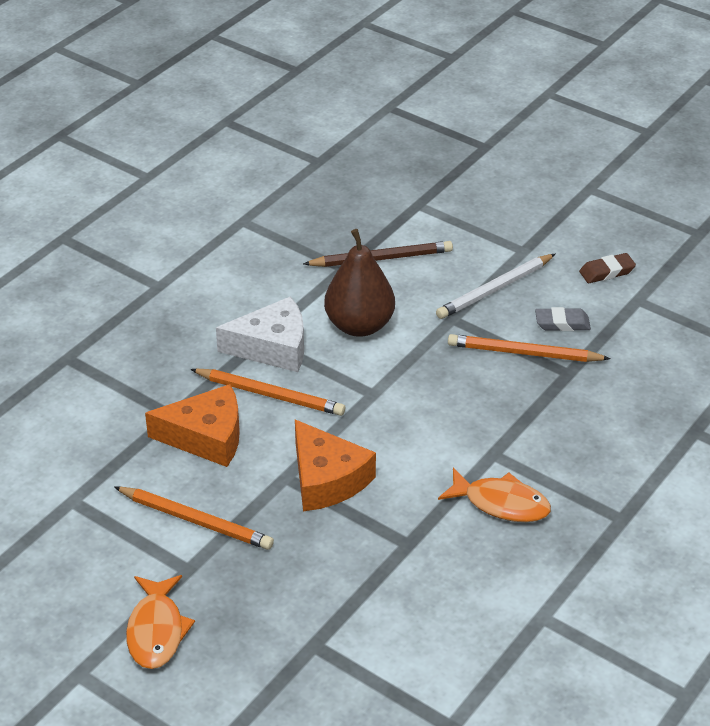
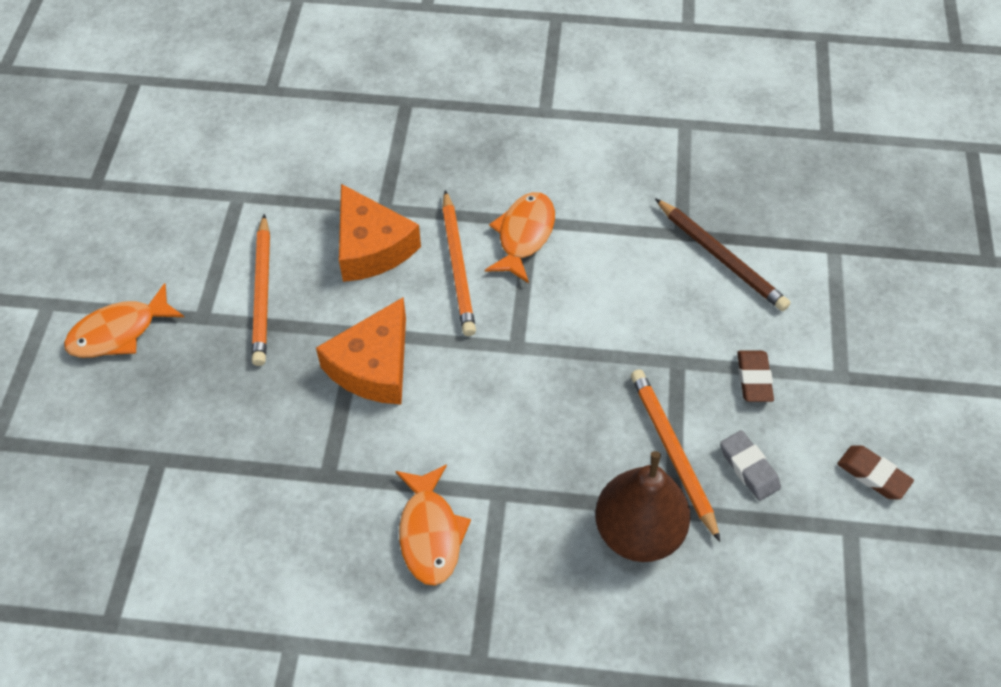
camera: 60 degrees right, 15 degrees up
white cheese [216,296,304,372] -> orange fish [485,192,555,283]
brown pear [324,229,395,337] -> brown pear moved to [595,451,690,562]
white pencil [436,254,555,319] -> brown eraser [737,351,774,402]

